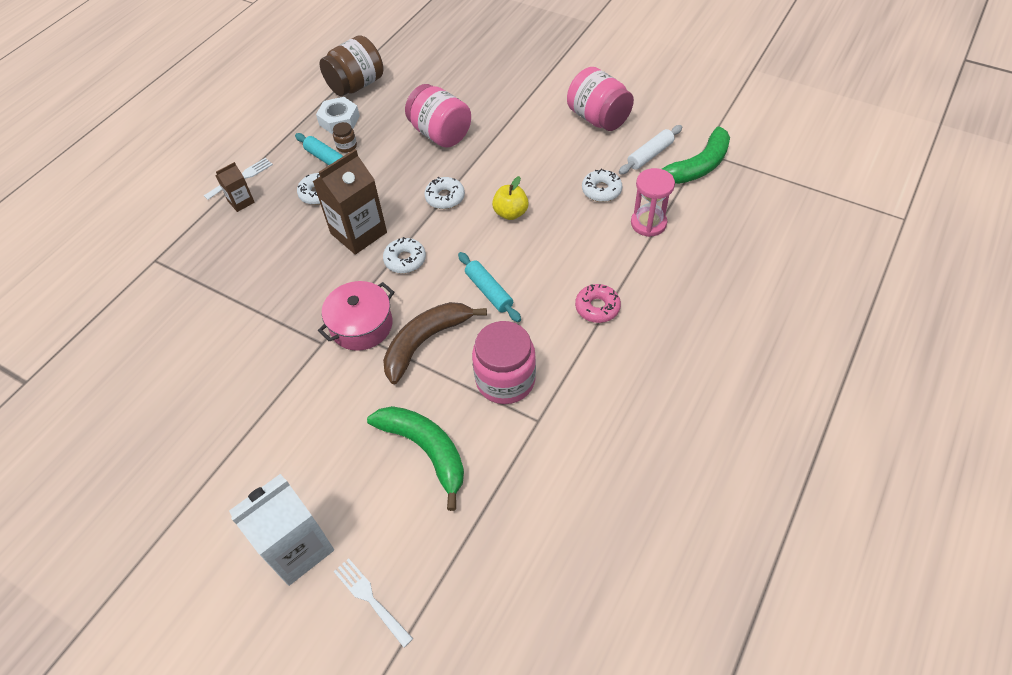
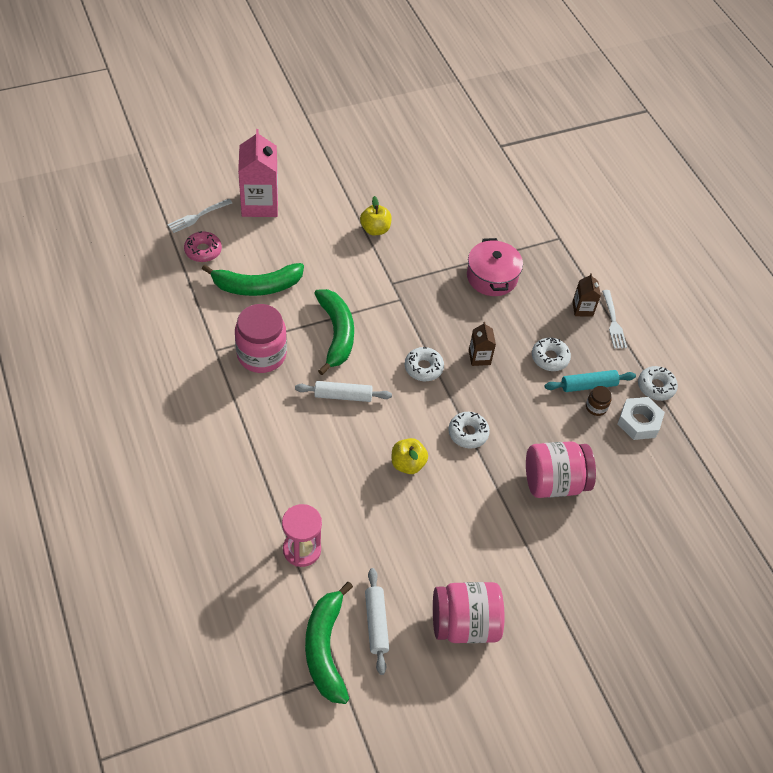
camera: 120 degrees right, 0 degrees up
white carton [229,474,334,586] -> pink carton [238,129,278,217]
brown carton [313,149,387,255] -> brown carton [469,322,496,366], size x0.51
pink pot [318,281,395,351] -> pink pot moved to [467,238,523,296]
brown jar [319,35,384,96] -> none
white fork [334,558,413,647] -> white fork turned 150 degrees clockwise [167,199,232,233]
brown banana [383,302,487,384] -> green banana [314,289,354,375]
turquoise rolling pin [458,252,521,322] -> white rolling pin [295,381,392,402]
pink donut [575,284,621,323] -> pink donut moved to [184,231,222,262]
white donut [582,169,622,202] -> white donut moved to [638,366,678,401]
none -> yellow apple [360,196,392,235]

